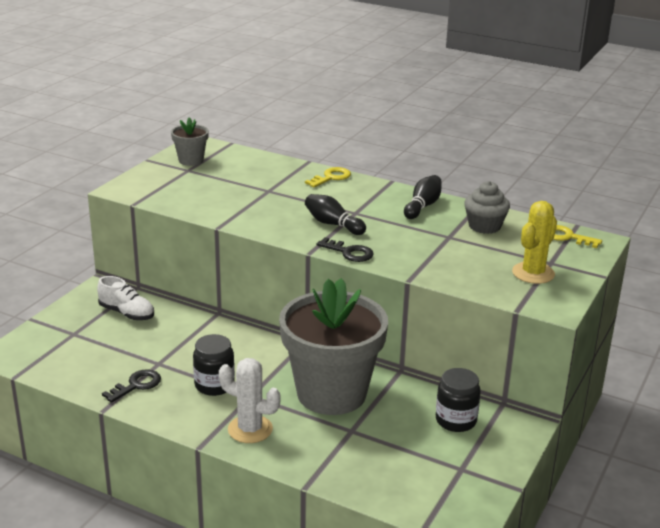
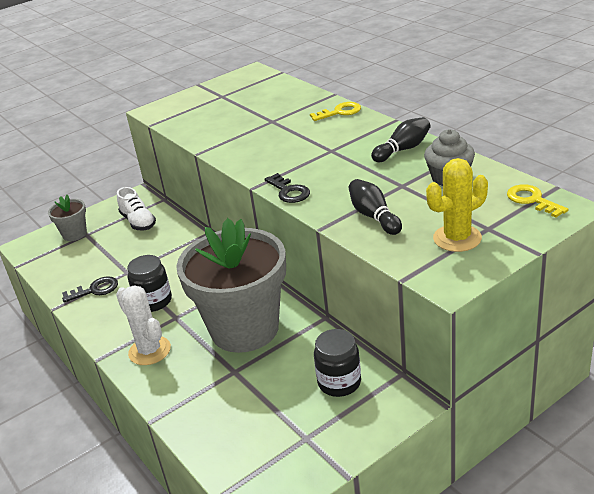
camera: 30 degrees right, 5 degrees up
grey flower pot [171,117,209,166] -> grey flower pot moved to [48,195,87,241]
black bowling pin [305,194,366,235] -> black bowling pin moved to [349,179,402,235]

